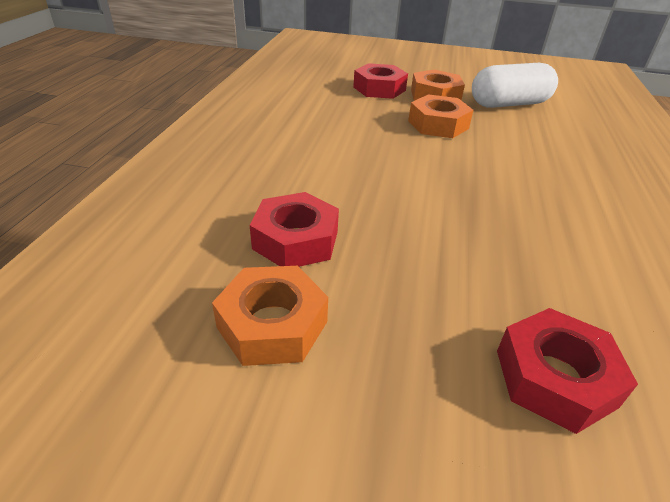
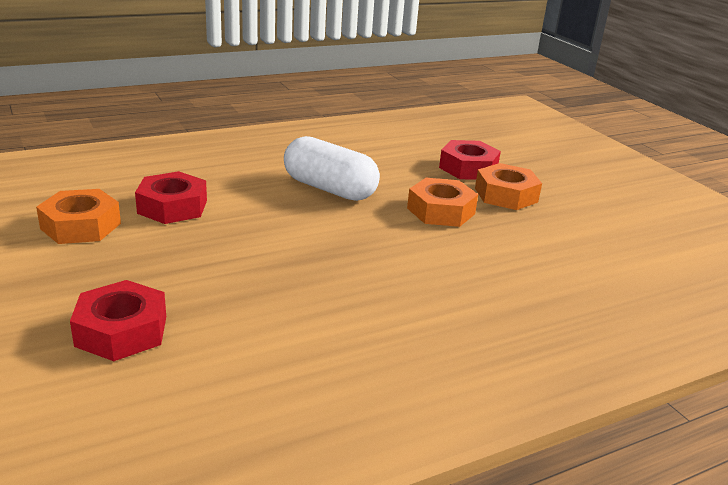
camera: 50 degrees right, 10 degrees down
white capsule [472,63,558,108] -> white capsule moved to [284,136,380,201]

